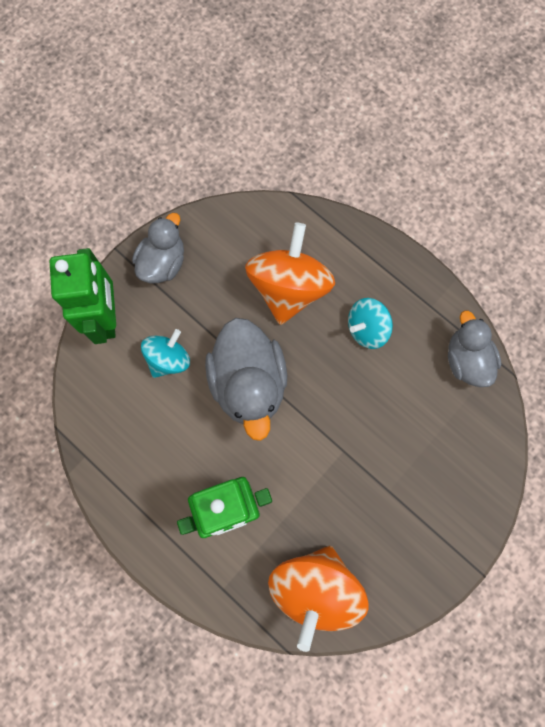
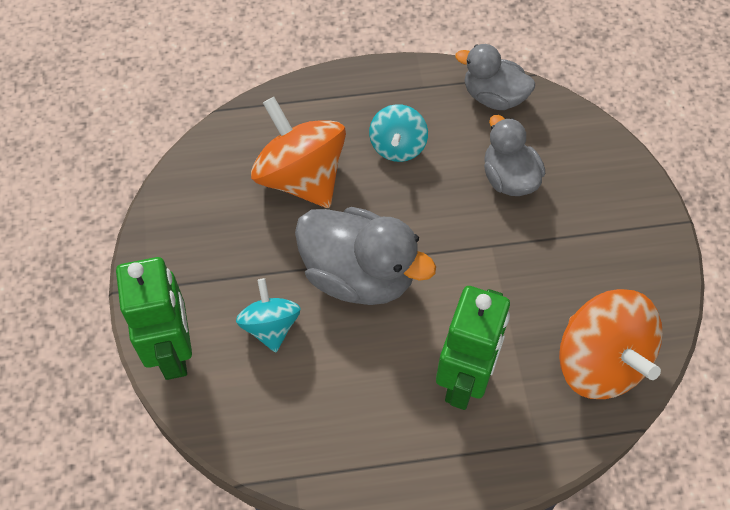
camera: 50 degrees left, 15 degrees down
green robot [50,248,116,344] -> green robot turned 45 degrees clockwise [116,257,192,380]
grey duck [132,213,184,283] -> grey duck moved to [484,115,545,196]

